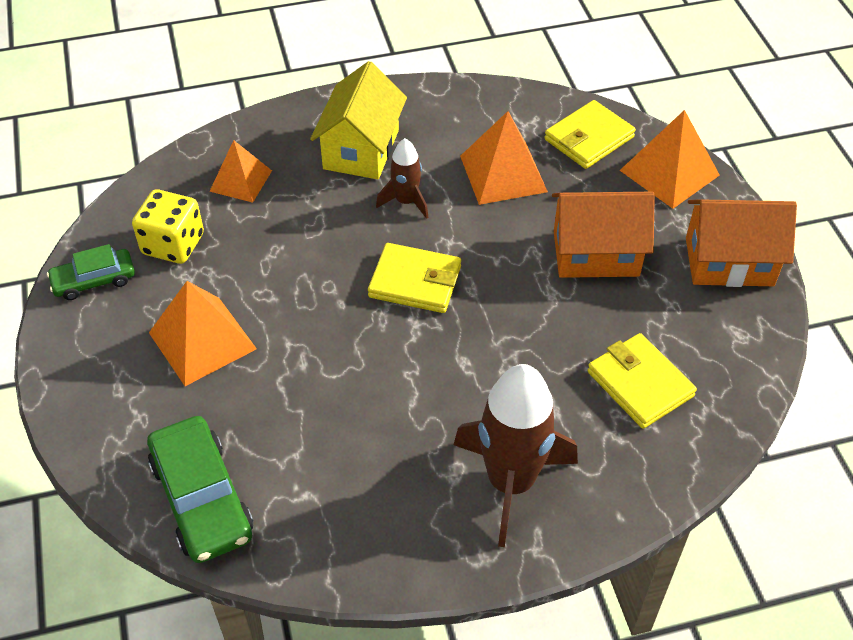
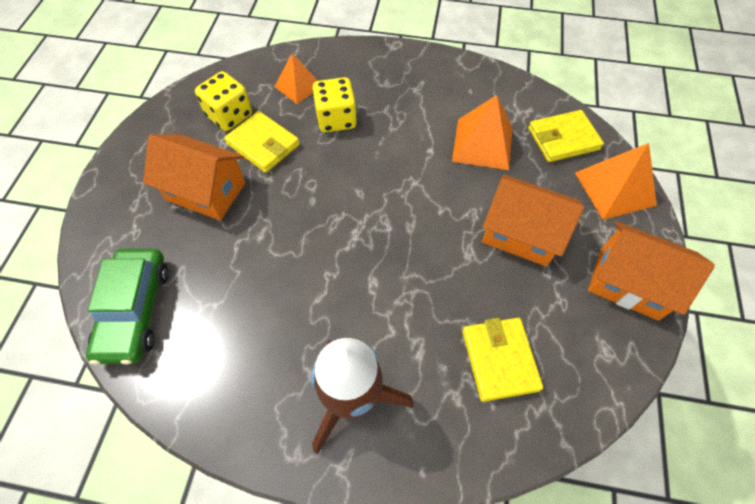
camera: 25 degrees right, 10 degrees up
green car [47,244,135,300] -> none
orange pyramid [149,281,257,386] -> orange house [143,135,245,220]
yellow house [310,61,407,179] -> none
yellow wallet [368,243,461,313] -> yellow wallet moved to [224,111,300,173]
brown rocket [376,138,429,219] -> none
none -> yellow dice [312,77,357,133]

